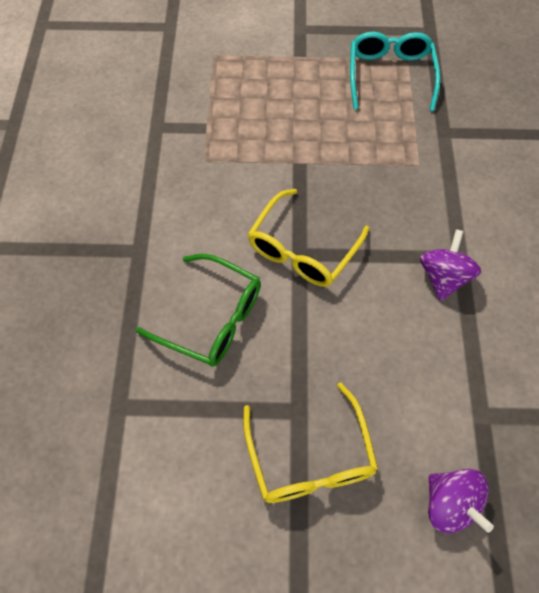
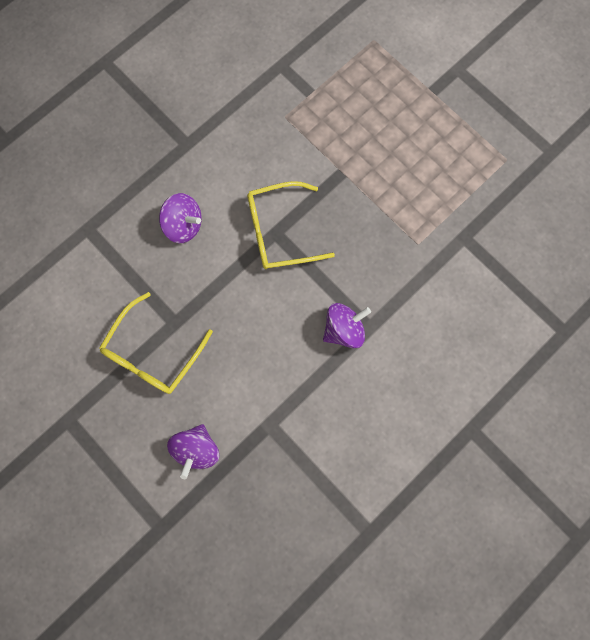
camera: 45 degrees right, 15 degrees up
green glasses [135,253,261,367] -> purple spinning top [159,193,202,243]
turquoise glasses [350,32,441,111] -> none

